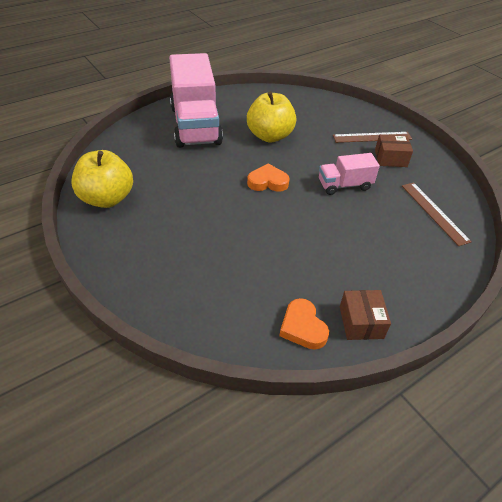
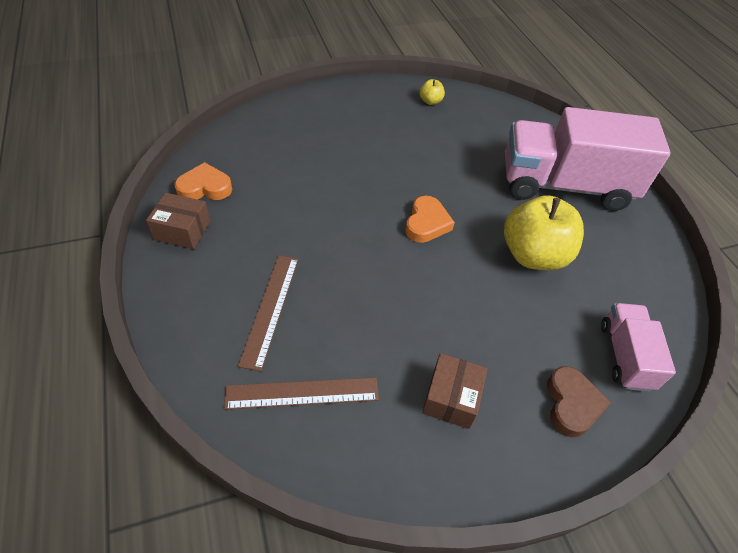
camera: 105 degrees right, 5 degrees up
yellow apple [71,150,133,208] -> yellow apple [420,79,445,105], size x0.43
pink truck [319,153,380,195] -> pink truck moved to [601,303,676,391]
brown ruler [333,132,412,143] -> brown ruler moved to [238,255,299,371]
none -> brown heart [547,366,611,437]

